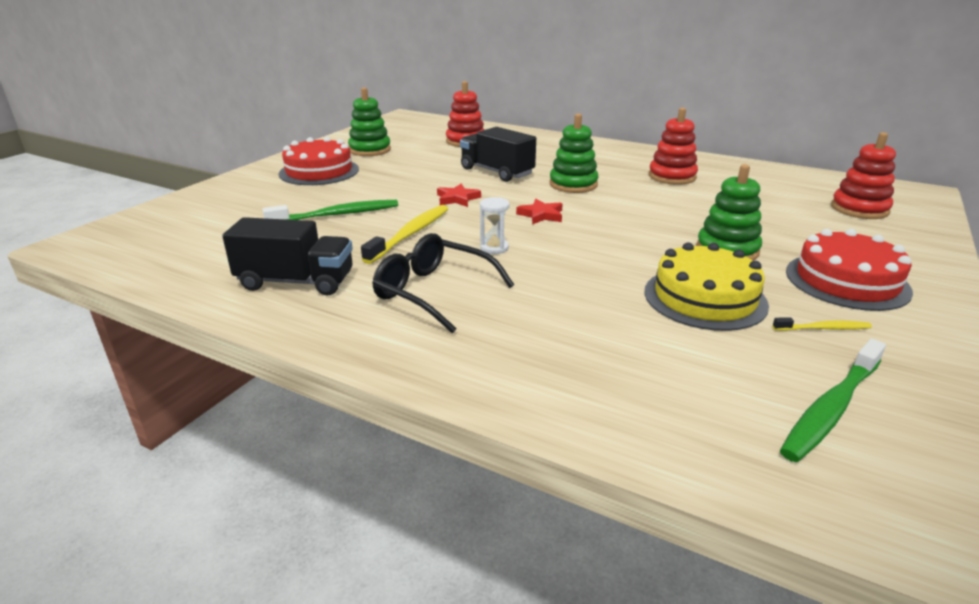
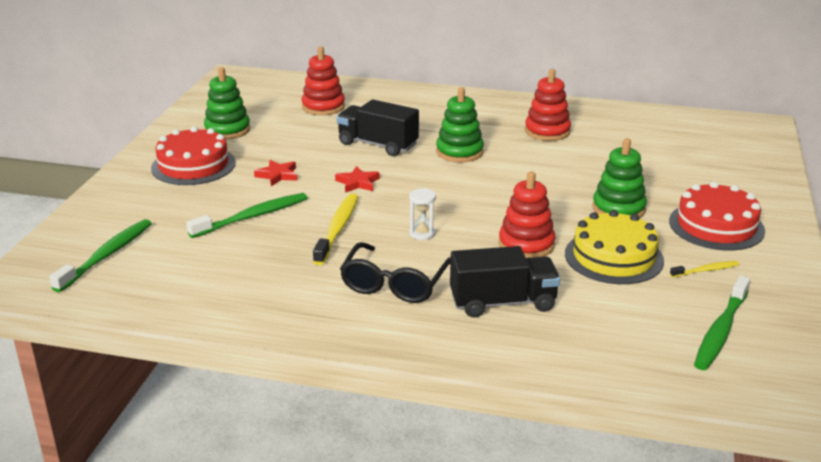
camera: 15 degrees left, 0 degrees up
black truck [222,217,353,296] -> black truck moved to [450,246,560,318]
black glasses [372,233,514,333] -> black glasses turned 90 degrees counterclockwise [340,242,451,303]
red star [516,199,563,225] -> red star moved to [254,160,297,186]
red stacking toy [831,132,896,219] -> red stacking toy moved to [499,171,555,258]
none -> green toothbrush [49,219,152,292]

